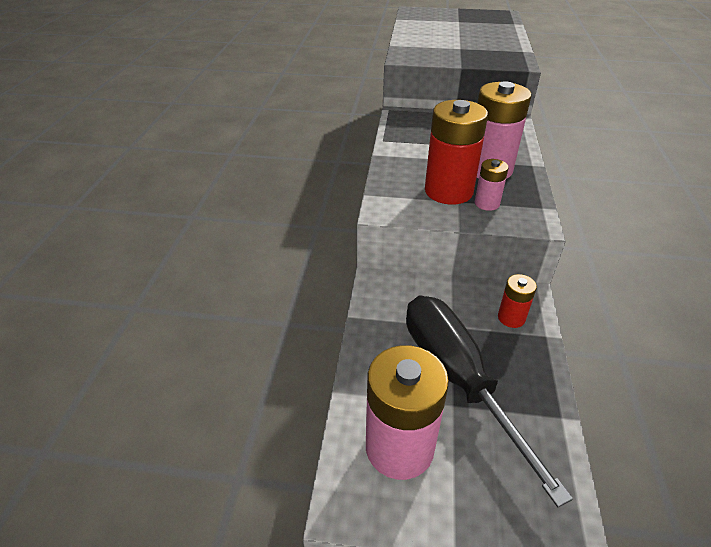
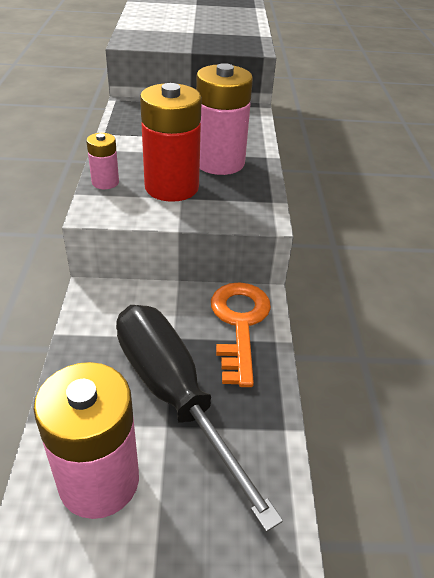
camera: 10 degrees left, 0 degrees up
pink battery [475,159,509,211] -> pink battery moved to [86,133,119,189]
red battery [498,274,537,328] -> orange key [211,282,271,387]

